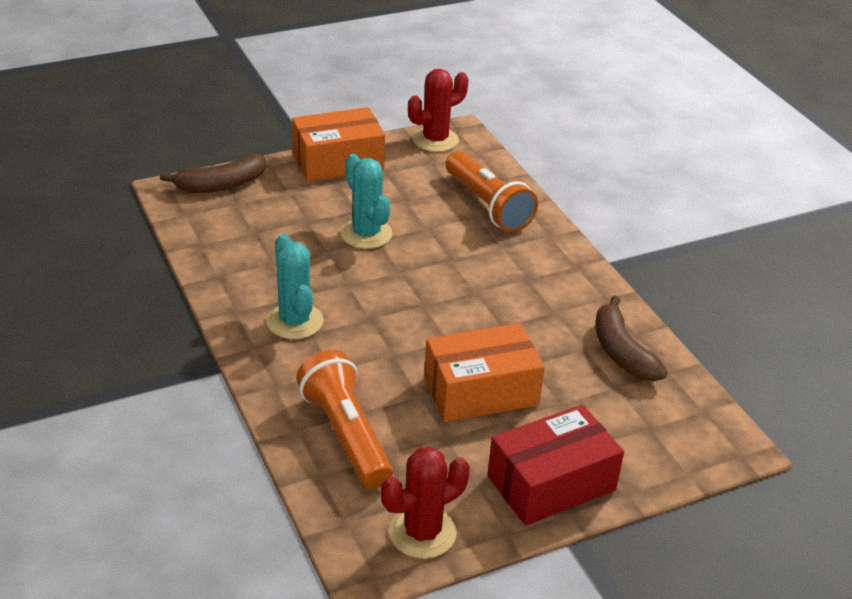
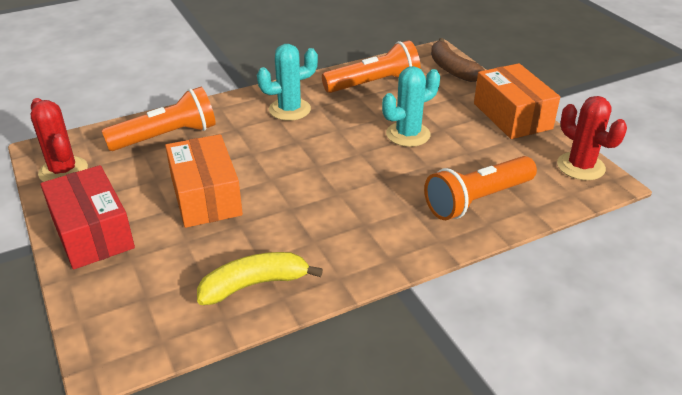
camera: 90 degrees right, 0 degrees up
brown banana [595,295,668,382] -> yellow banana [197,252,323,305]
none -> orange flashlight [322,40,421,93]

